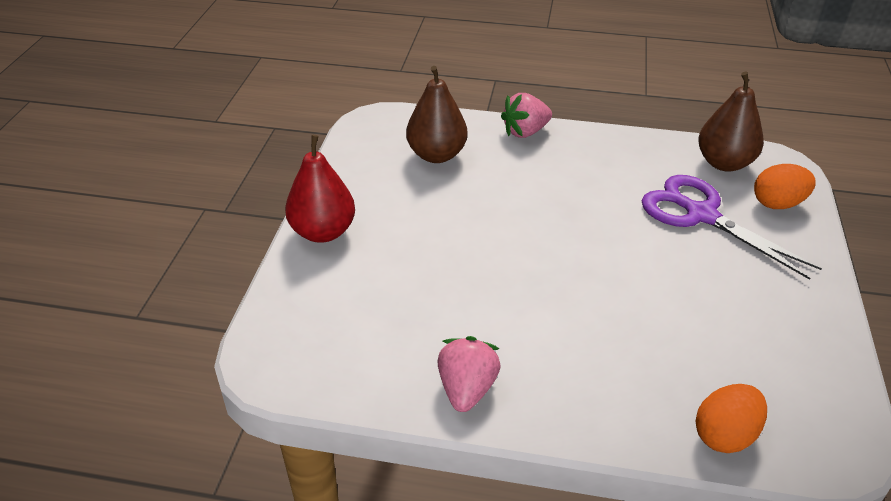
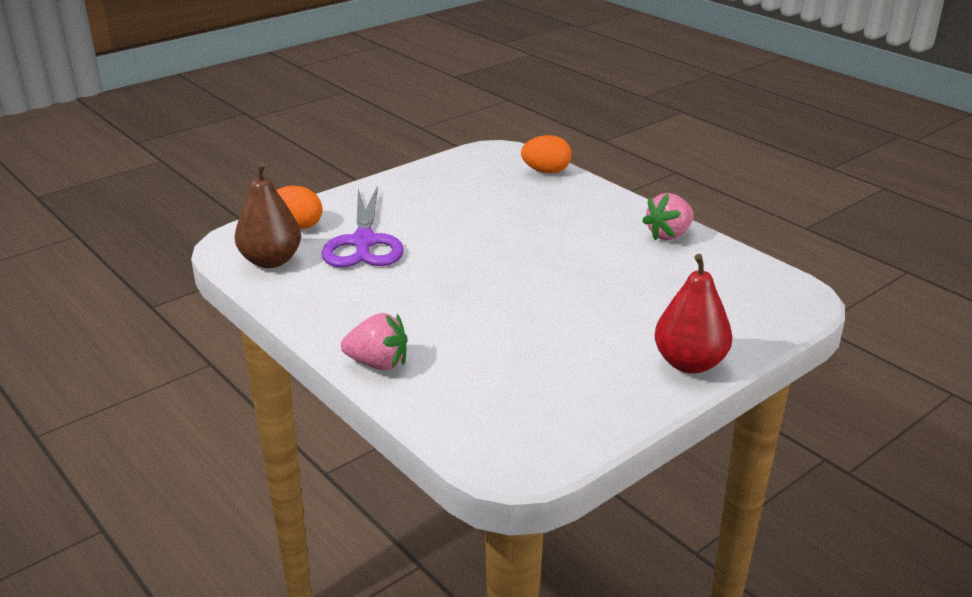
camera: 140 degrees left, 10 degrees down
brown pear [406,66,468,163] -> none

